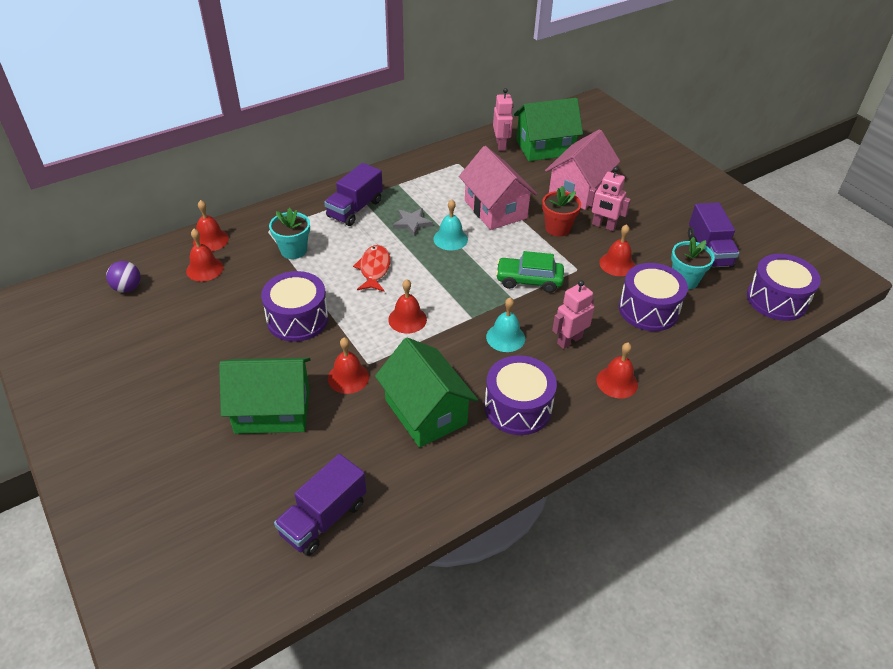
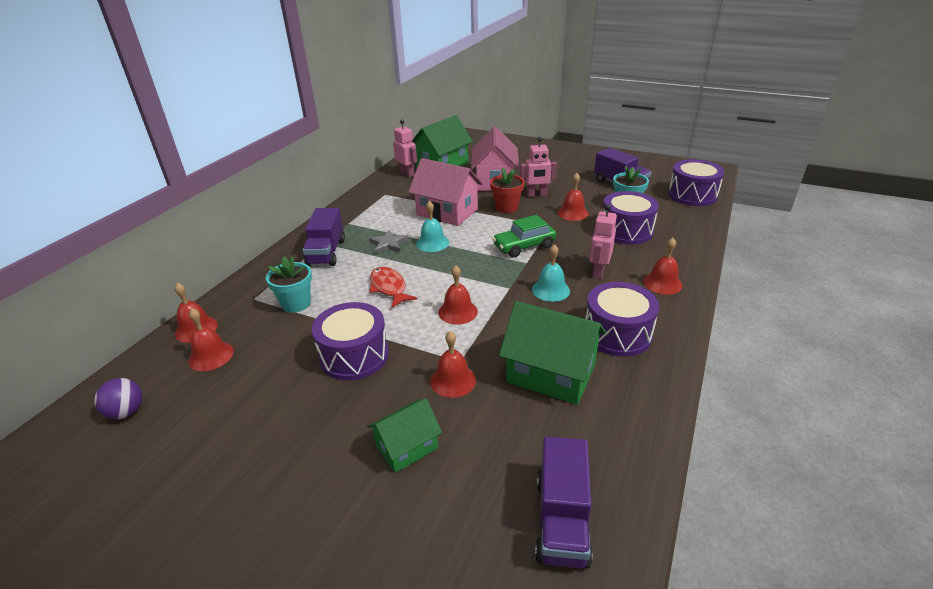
camera: 30 degrees left, 10 degrees down
green house [219,358,311,434] -> green house [367,398,442,473], size x0.59

